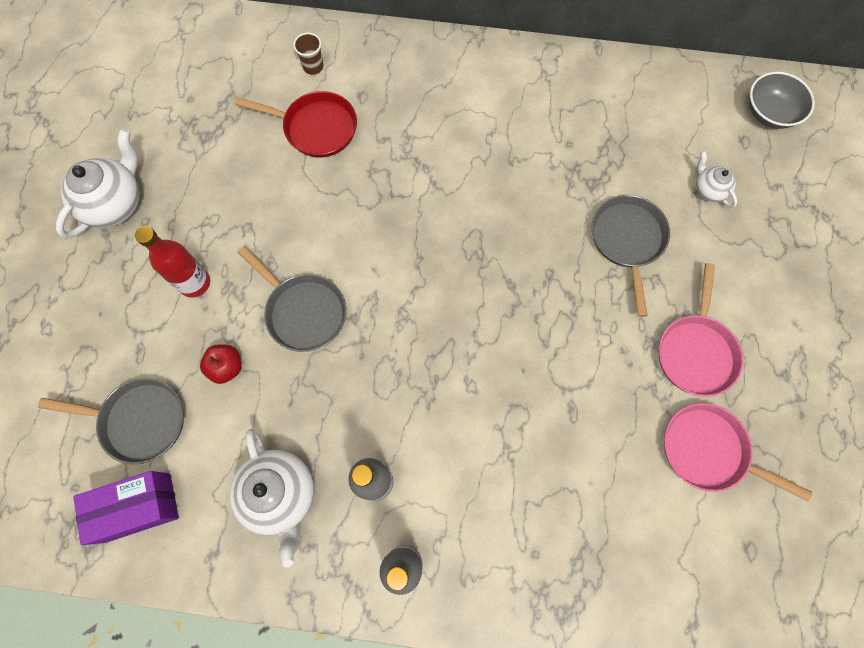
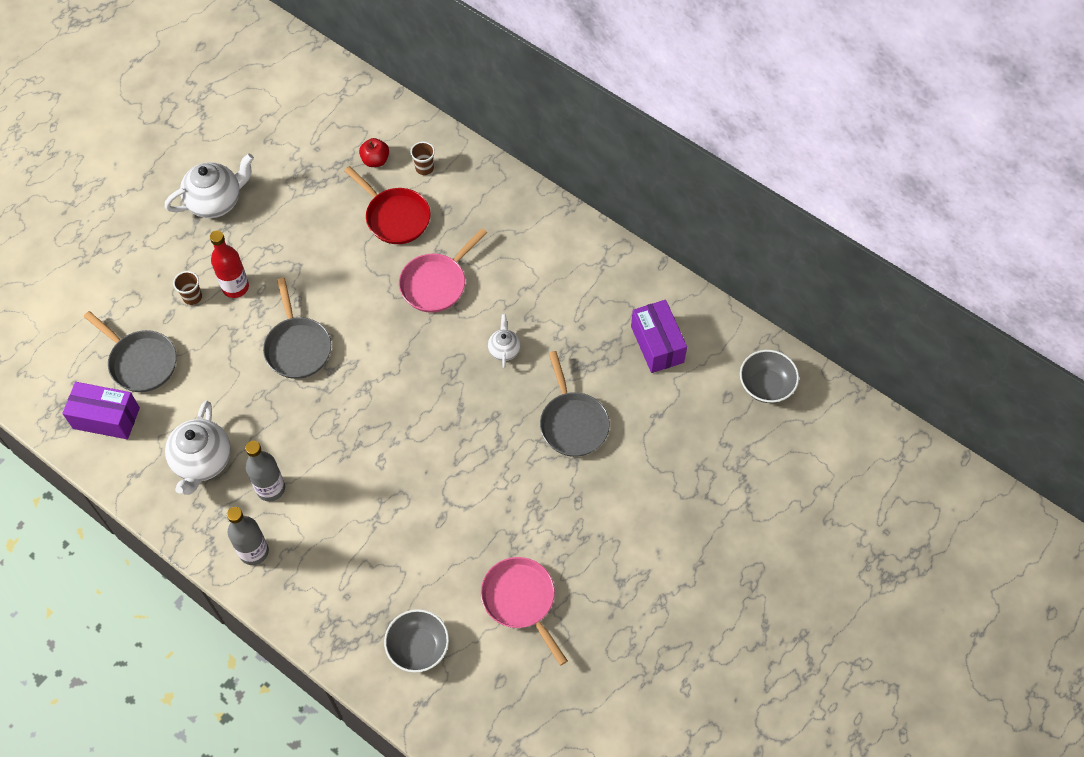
camera: 30 degrees right, 10 degrees down
red apple [200,344,242,384] -> red apple moved to [359,138,389,167]
grey pan [592,195,670,317] -> grey pan turned 135 degrees clockwise [540,351,610,457]
pink pan [659,263,743,397] -> pink pan moved to [399,228,487,313]
white teapot [696,151,737,208] -> white teapot moved to [488,314,520,368]
none -> brown cup [173,271,202,305]
none -> grey bowl [384,609,449,673]
none -> purple box [631,300,687,373]

